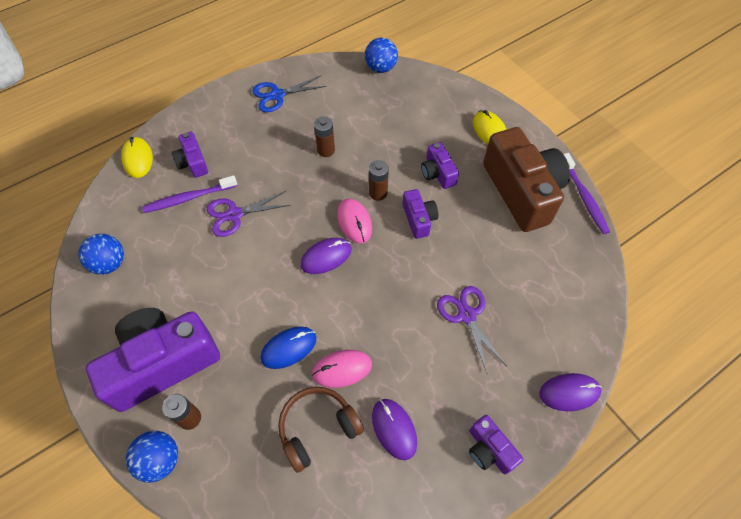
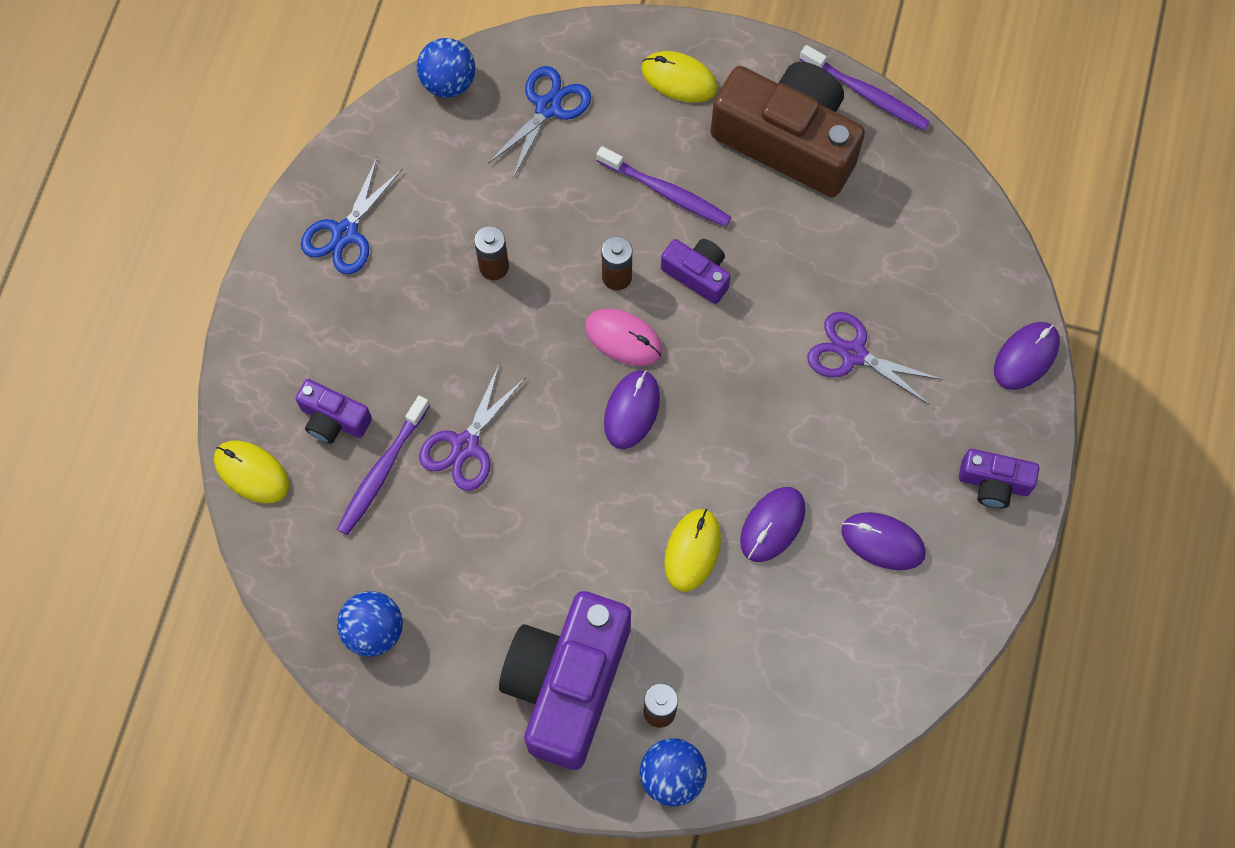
camera: 40 degrees left, 10 degrees up
blue mouse [260,327,317,369] -> yellow mouse [664,509,721,592]
brown headphones [278,387,364,473] -> none
pink mouse [312,350,372,388] -> purple mouse [740,487,806,562]
purple camera [421,142,459,189] -> purple toothbrush [596,146,732,227]
none -> blue scissors [488,66,591,178]

